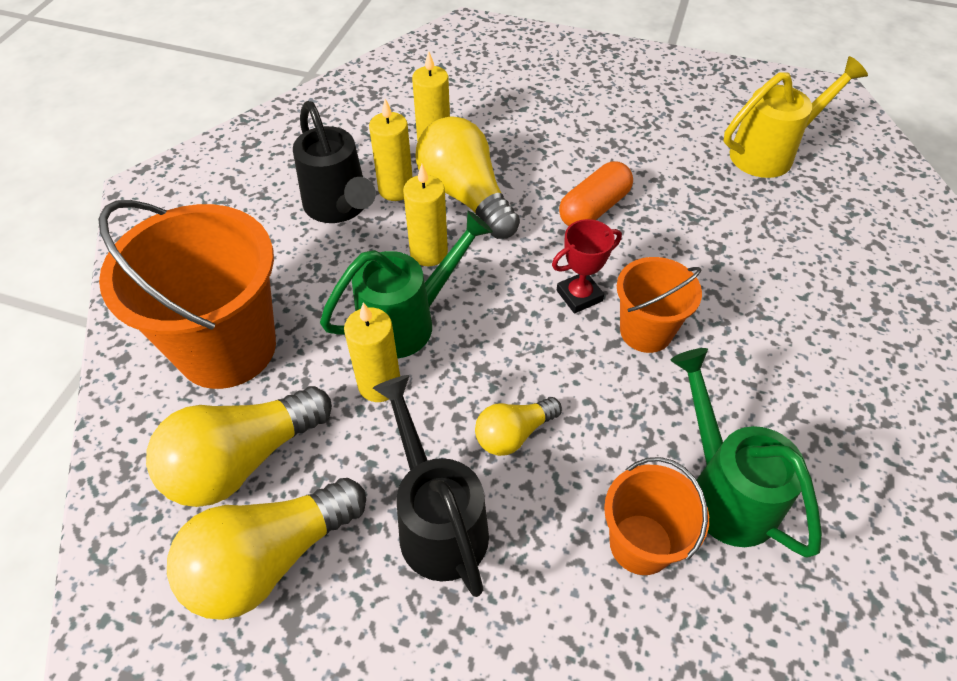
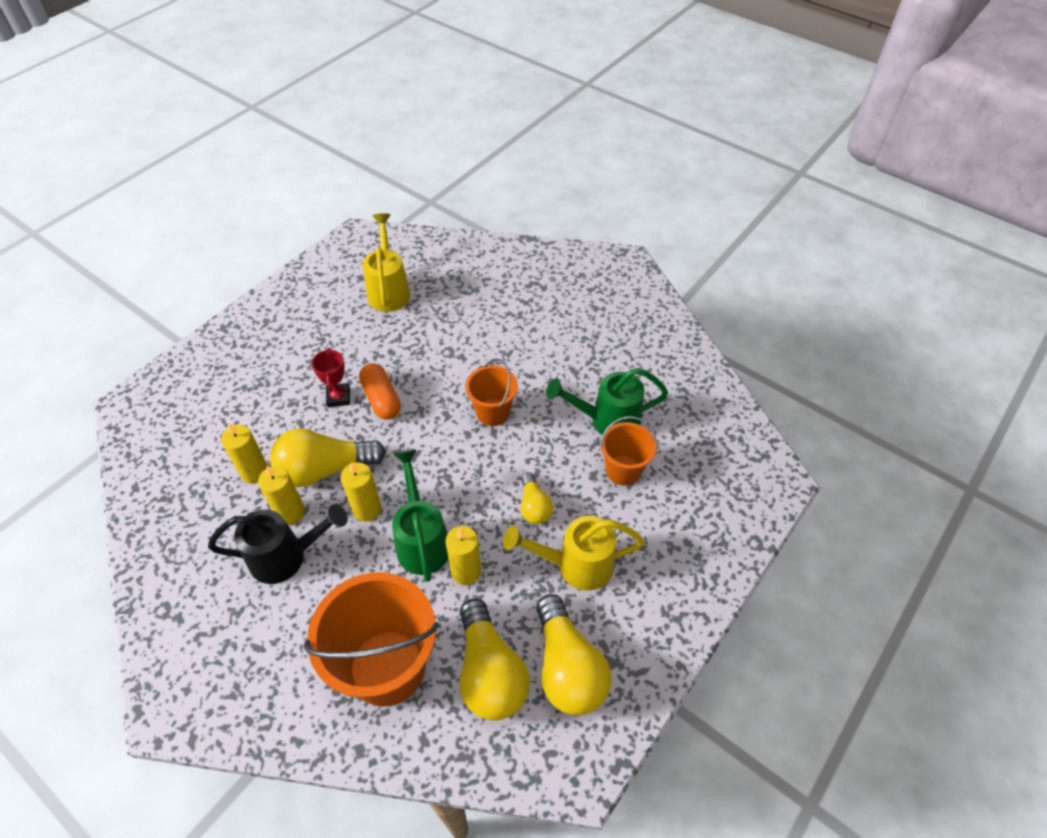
camera: 70 degrees left, 0 degrees up
black watering can [373,375,489,597] -> yellow watering can [503,516,644,591]
red trophy [552,219,622,313] -> red trophy moved to [311,348,350,407]

